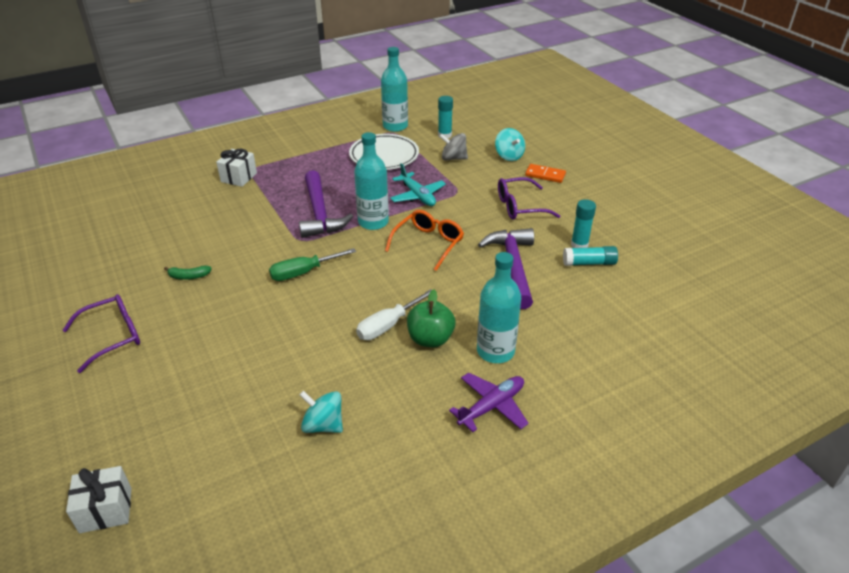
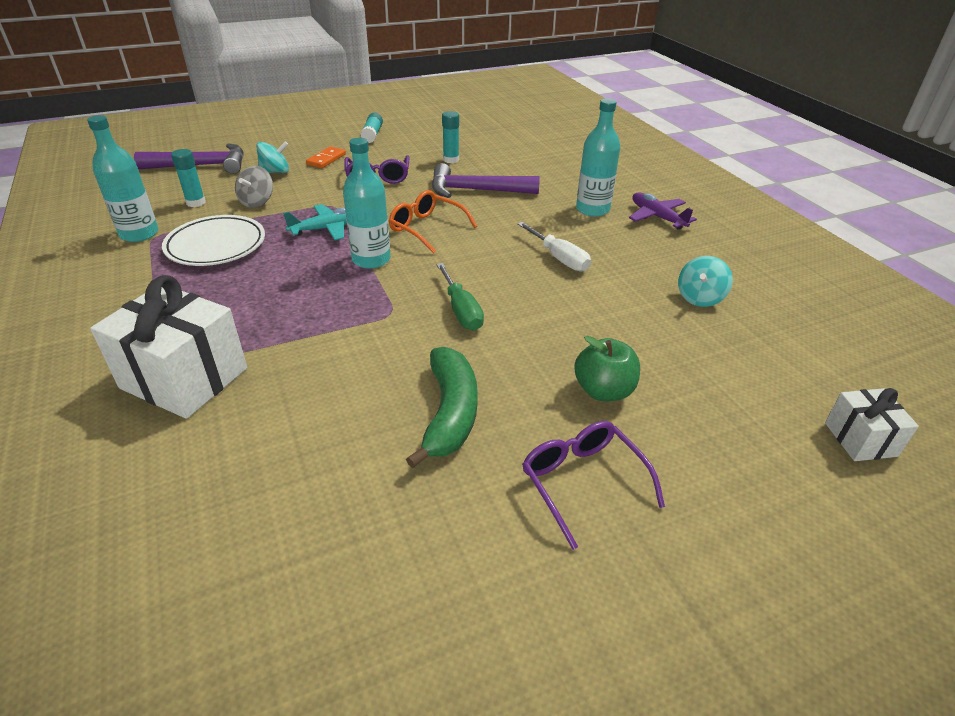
camera: 85 degrees left, 0 degrees up
green banana [164,266,212,280] -> green banana [406,347,478,468], size x2.21
white gift [216,149,257,187] -> white gift [90,275,247,419], size x1.88
purple hammer [299,170,353,238] -> purple hammer moved to [134,143,244,174]
green apple [407,289,455,347] -> green apple moved to [574,336,640,401]
turquoise glue stick [563,246,618,266] -> turquoise glue stick moved to [360,113,383,143]

